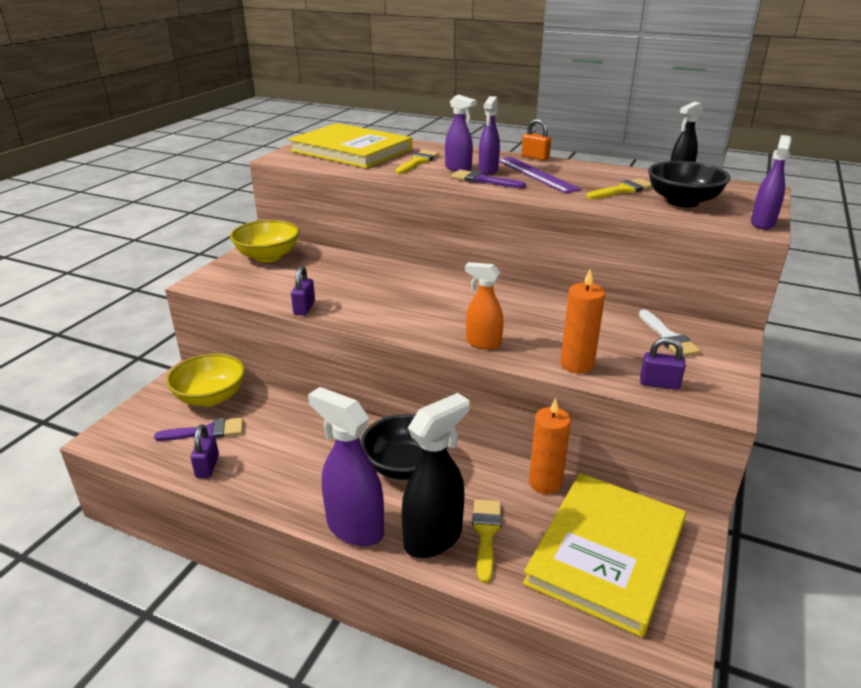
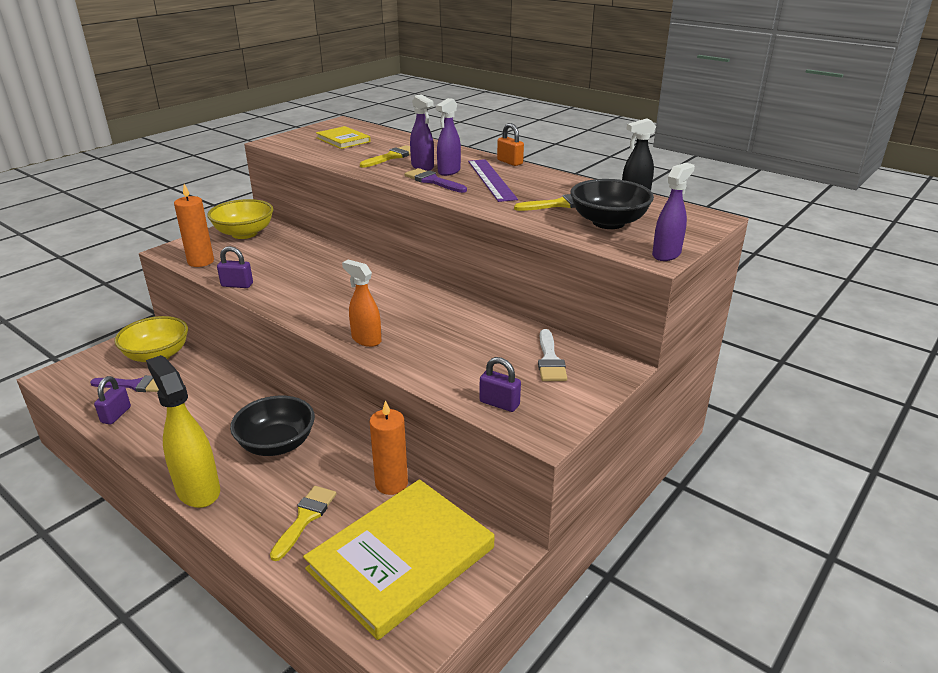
camera: 15 degrees right, 0 degrees up
yellow book [288,123,412,168] -> yellow book [316,126,371,149], size x0.48
purple padlock [291,266,315,315] -> purple padlock turned 75 degrees clockwise [217,246,253,288]
purple spray bottle [308,387,384,546] -> yellow spray bottle [146,355,220,508]
black spray bottle [402,393,470,558] -> none
orange candle [560,269,605,374] -> orange candle moved to [174,184,214,267]

